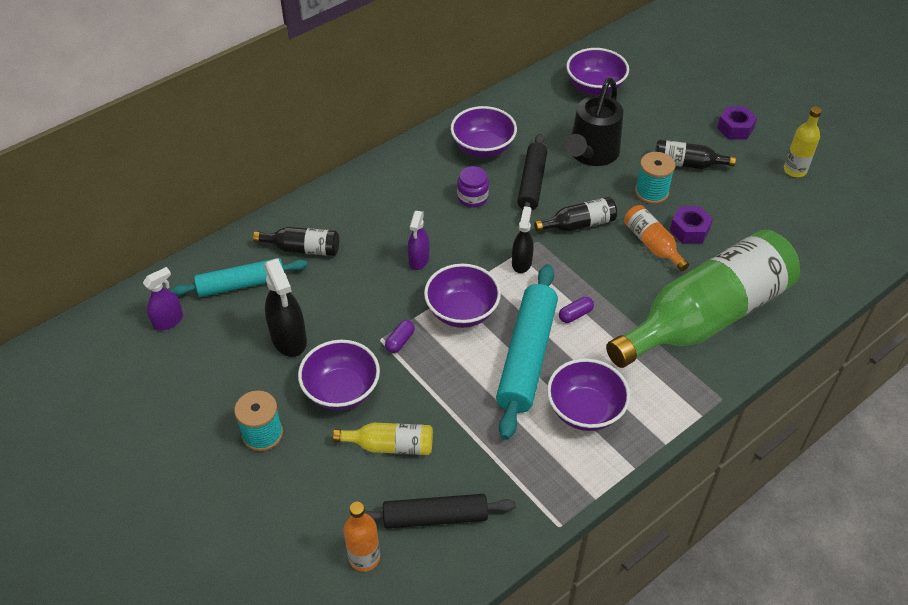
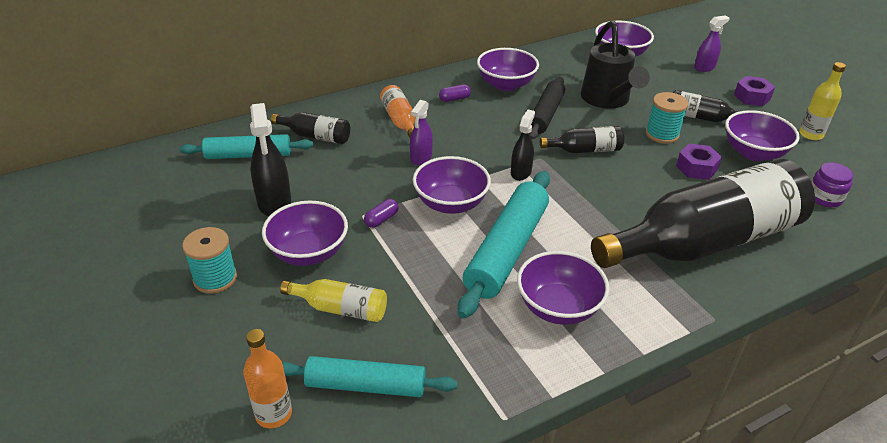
camera: 10 degrees right, 10 degrees down
purple spray bottle [143,267,183,331] -> purple spray bottle moved to [694,15,730,72]
black rolling pin [365,494,516,528] -> turquoise rolling pin [282,356,458,397]
purple jar [457,166,489,207] -> purple jar moved to [811,163,853,207]
purple capsule [559,297,594,323] -> purple capsule moved to [439,84,471,102]
black watering can [565,78,623,166] -> black watering can turned 45 degrees counterclockwise [581,21,650,109]
green bottle [606,230,800,368] -> black bottle [591,159,815,268]
orange bottle [624,205,689,271] -> orange bottle moved to [380,85,415,137]
none -> purple bowl [725,110,800,161]

